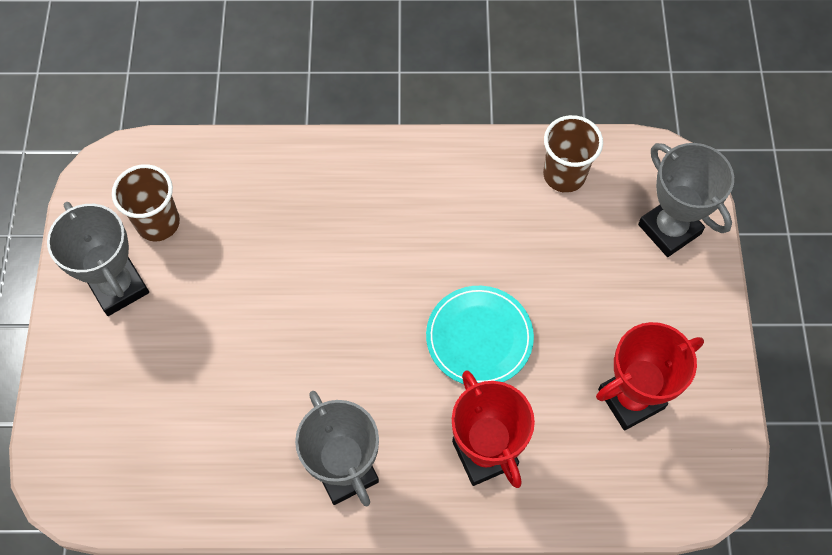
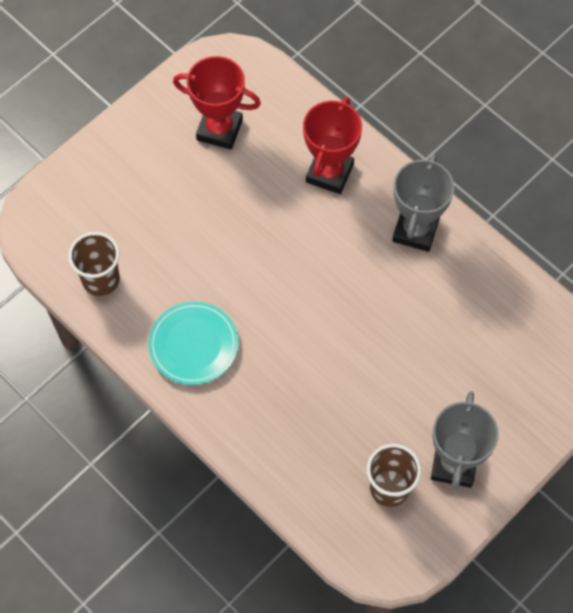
camera: 135 degrees left, 0 degrees up
turquoise plate [426,286,534,384] -> turquoise plate moved to [149,302,238,385]
grey trophy [638,143,734,257] -> none

